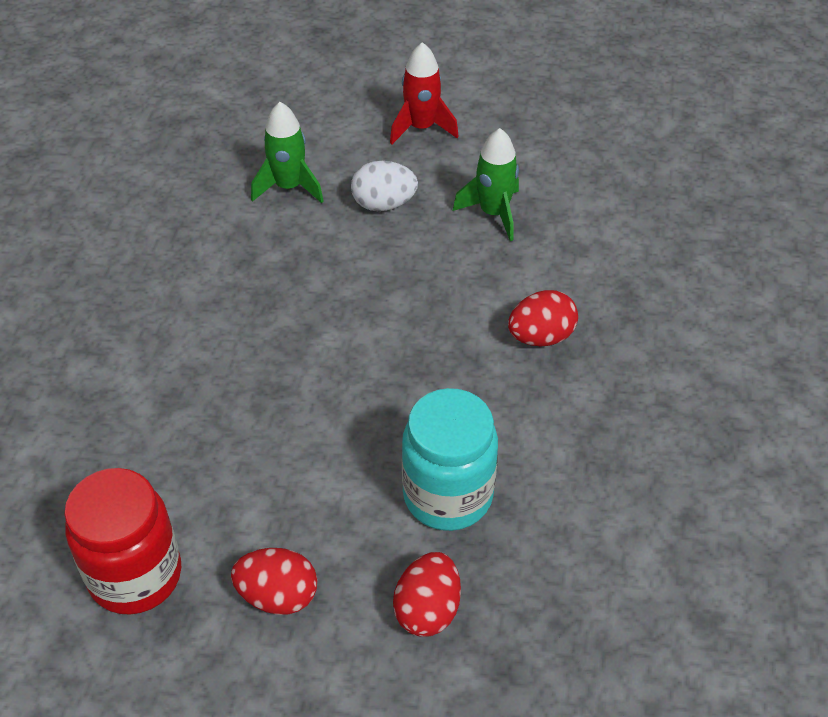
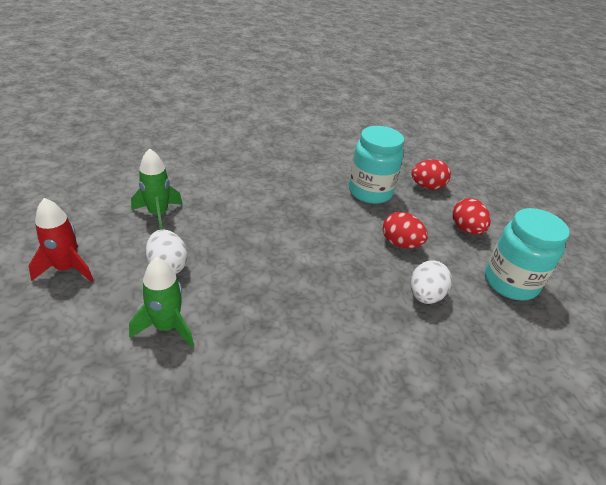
camera: 120 degrees left, 10 degrees down
red jar [64,468,181,615] -> turquoise jar [485,208,570,301]
red egg [508,290,578,346] -> red egg moved to [383,212,428,249]
none -> white egg [411,261,452,304]

